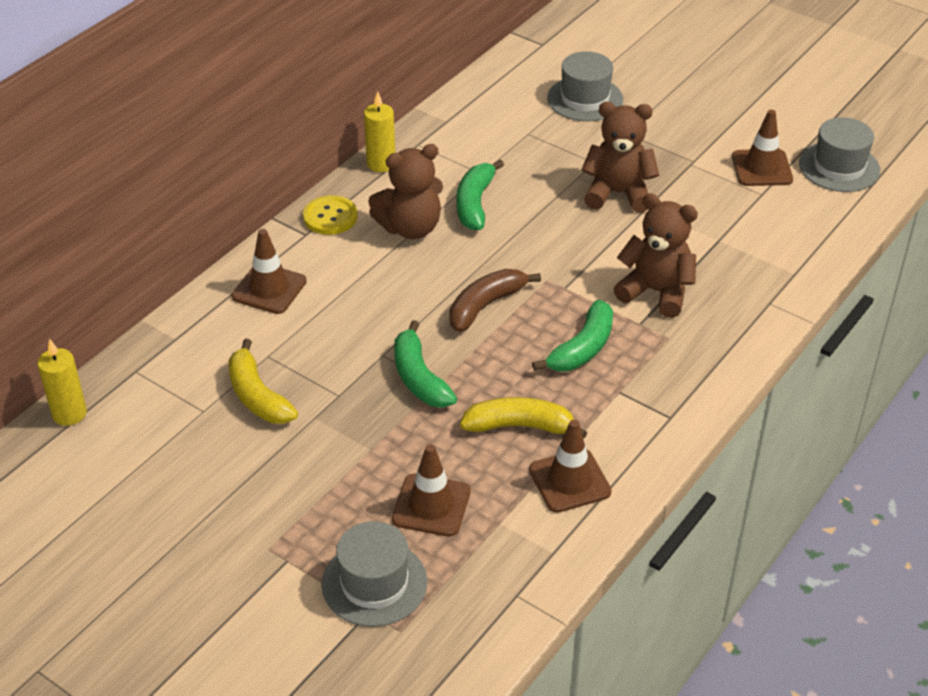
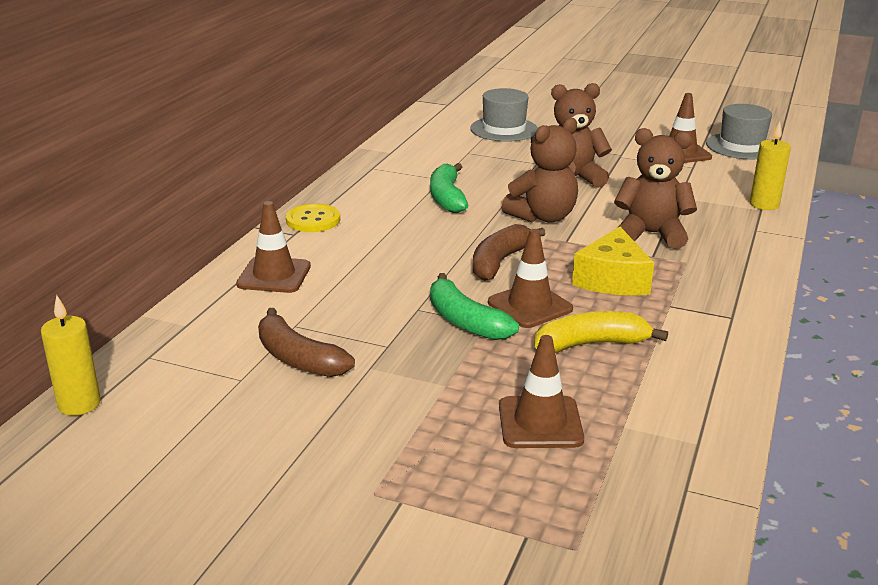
camera: 15 degrees left, 15 degrees down
yellow banana [228,339,298,424] -> brown banana [258,308,355,377]
grey hat [322,521,427,627] -> none
yellow candle [364,91,395,172] -> yellow candle moved to [750,121,791,210]
brown teddy bear [368,144,443,239] -> brown teddy bear moved to [502,118,578,223]
brown traffic cone [529,420,612,513] -> brown traffic cone moved to [488,229,573,328]
green banana [532,300,613,371] -> yellow cheese [572,227,654,295]

